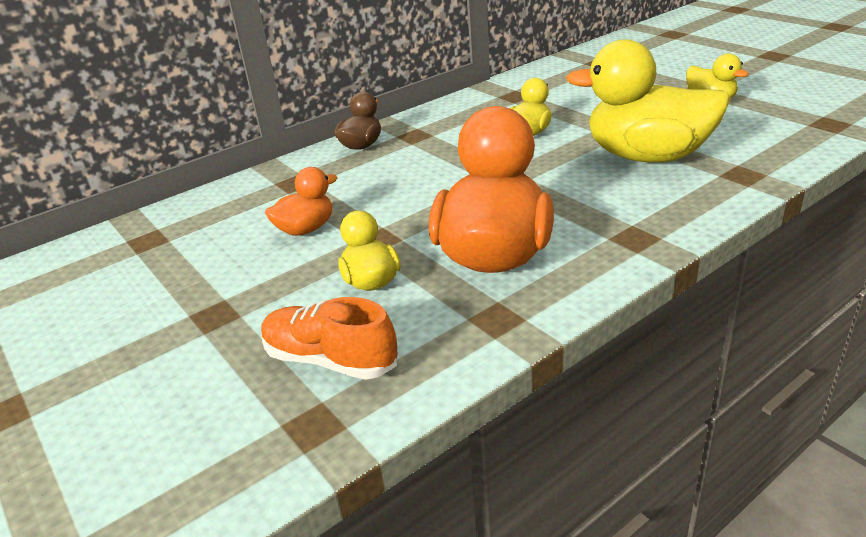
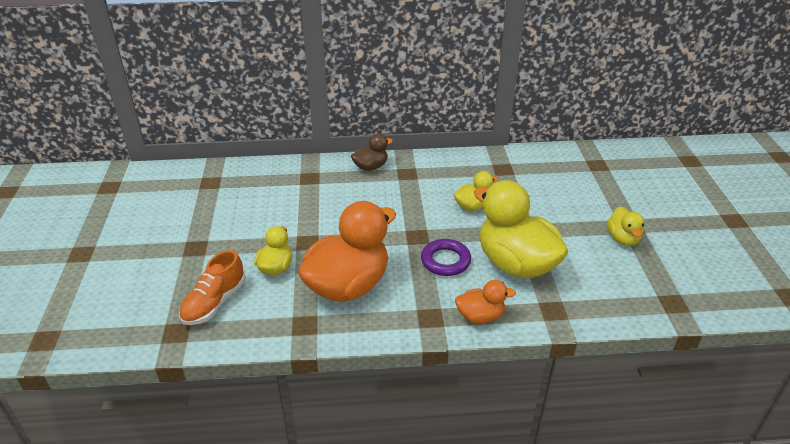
camera: 30 degrees right, 5 degrees up
orange shoe [261,297,398,380] -> orange shoe turned 120 degrees counterclockwise [179,250,245,325]
orange duck [265,167,337,236] -> orange duck moved to [455,280,516,324]
none -> purple ring [421,239,471,276]

